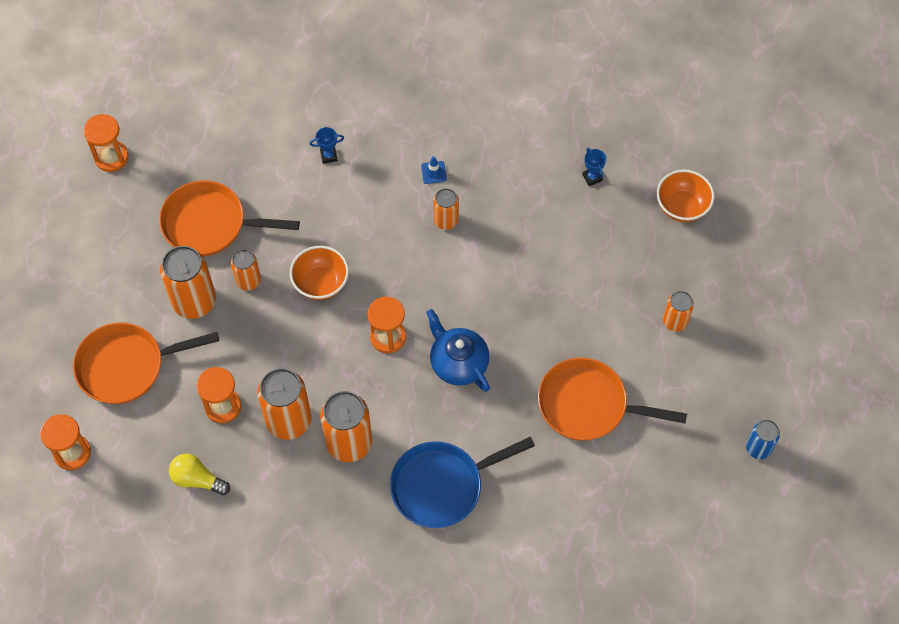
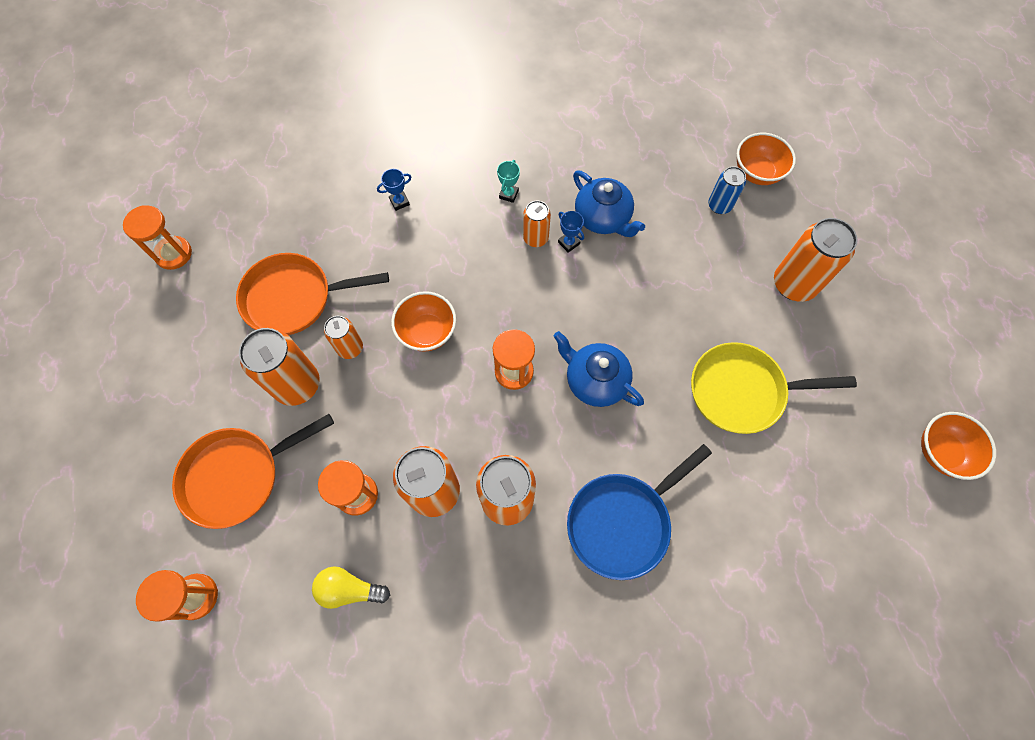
camera: 15 degrees left, 5 degrees up
blue traffic cone [421,156,447,184] -> turquoise trophy [497,160,520,203]
orange pan [538,357,687,441] -> yellow pan [691,342,857,434]
blue trophy [582,148,606,186] -> blue trophy moved to [558,211,584,253]
orange can [663,291,694,332] -> orange can [774,218,858,302], size x1.76
blue can [746,420,780,459] -> blue can moved to [708,166,746,214]
none -> blue teapot [573,170,645,237]
none -> orange bowl [921,412,996,480]

